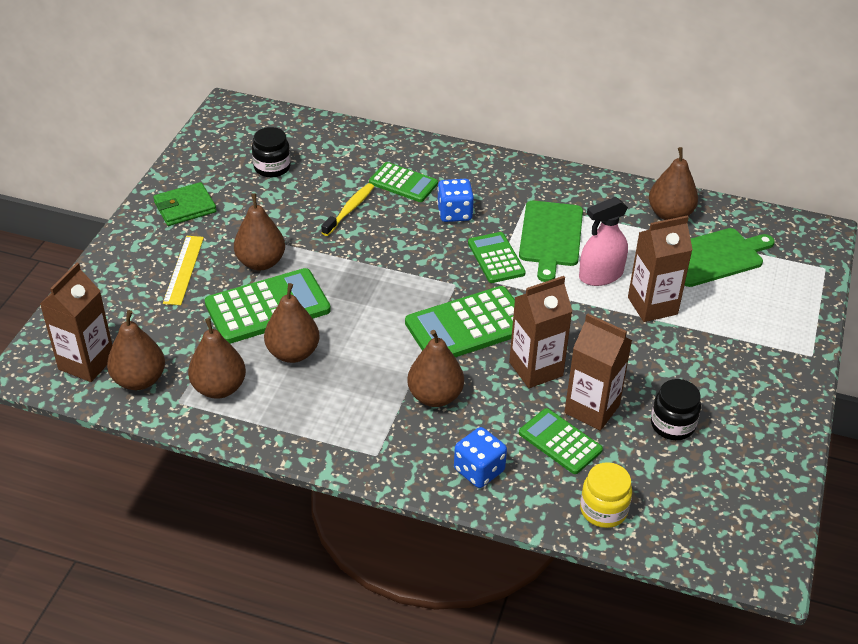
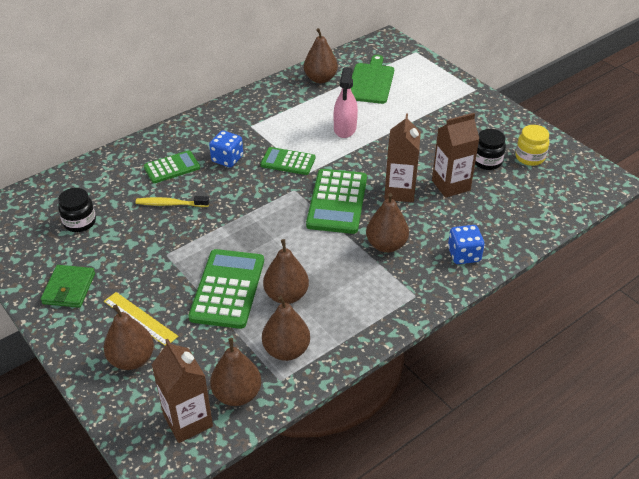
camera: 55 degrees left, 0 degrees up
brown pear [234,194,285,270] -> brown pear moved to [104,305,154,370]
yellow toothbrush [321,183,374,236] -> yellow toothbrush turned 60 degrees counterclockwise [136,196,209,207]
green cutting board [519,201,583,282] -> none
green calculator [519,408,603,474] -> none
yellow jar [580,462,632,528] -> yellow jar moved to [515,125,549,166]
brown carton [628,215,693,322] -> none

